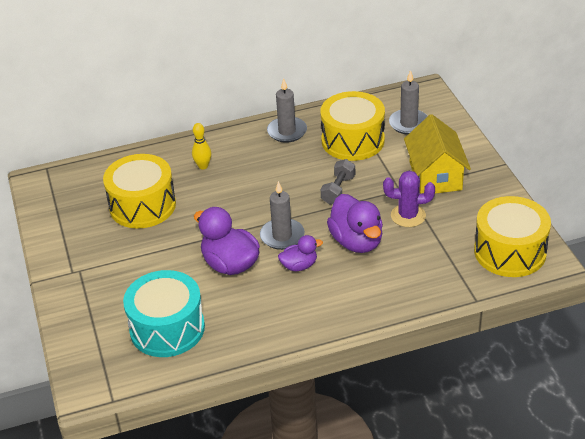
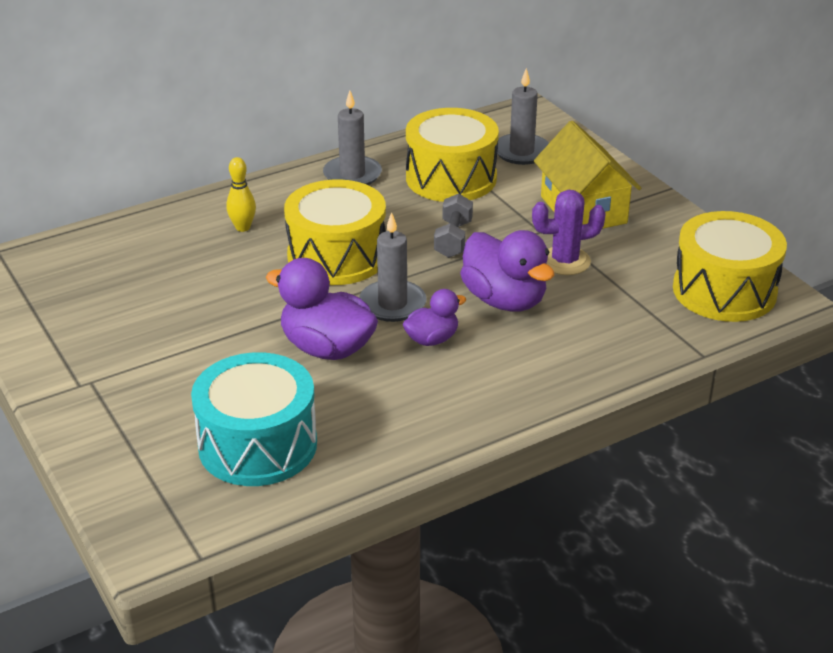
camera: 15 degrees left, 5 degrees down
yellow drum [103,154,176,228] -> yellow drum moved to [284,179,386,285]

